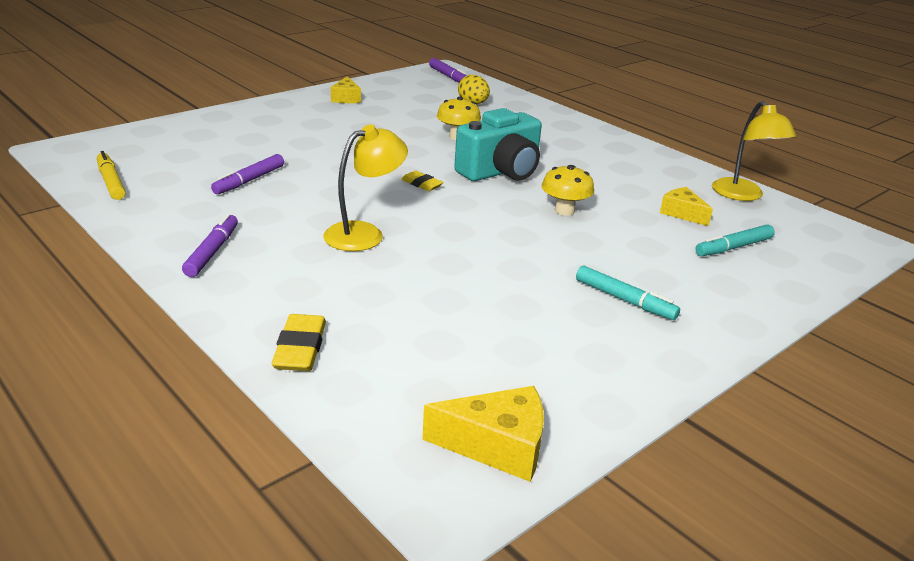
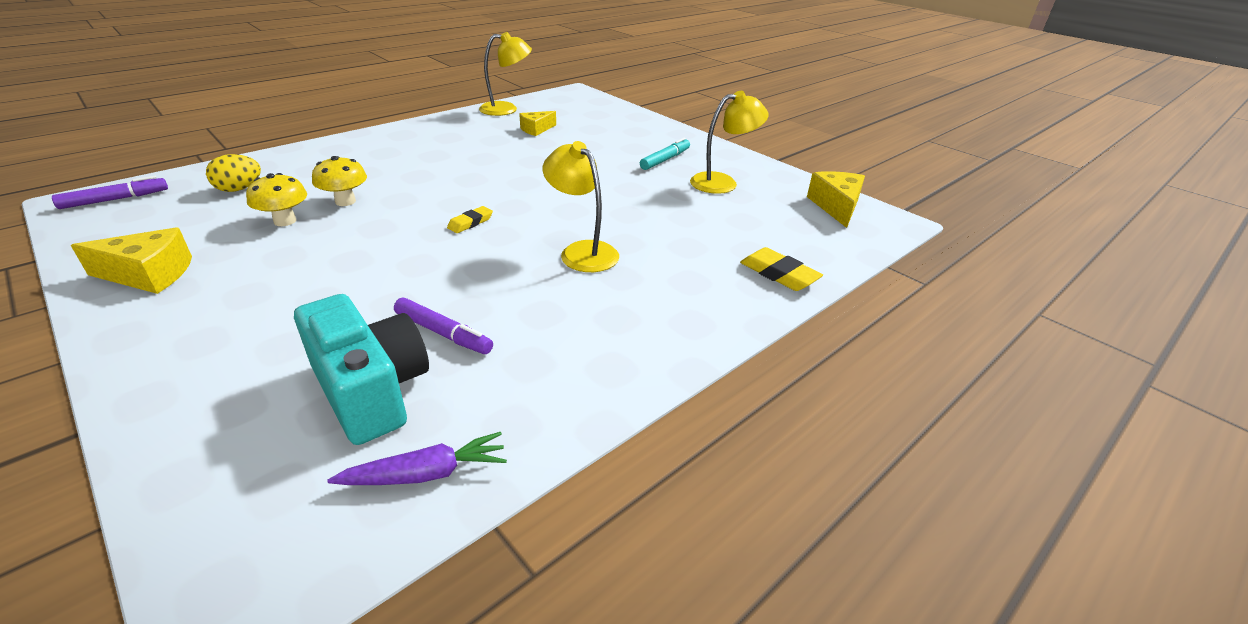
camera: 90 degrees left, 5 degrees up
yellow marker [97,151,125,200] -> purple carrot [327,432,507,485]
purple marker [182,213,238,277] -> none
yellow eraser [271,314,326,371] -> yellow eraser turned 45 degrees clockwise [740,247,823,291]
yellow cheese [331,76,361,103] -> yellow cheese [71,227,192,294], size x1.51
turquoise camera [454,108,542,181] -> turquoise camera moved to [294,294,429,445]
yellow mushroom [541,165,594,216] -> yellow mushroom moved to [246,173,307,226]
turquoise marker [695,224,775,256] -> none
none -> yellow lamp [690,91,769,194]

